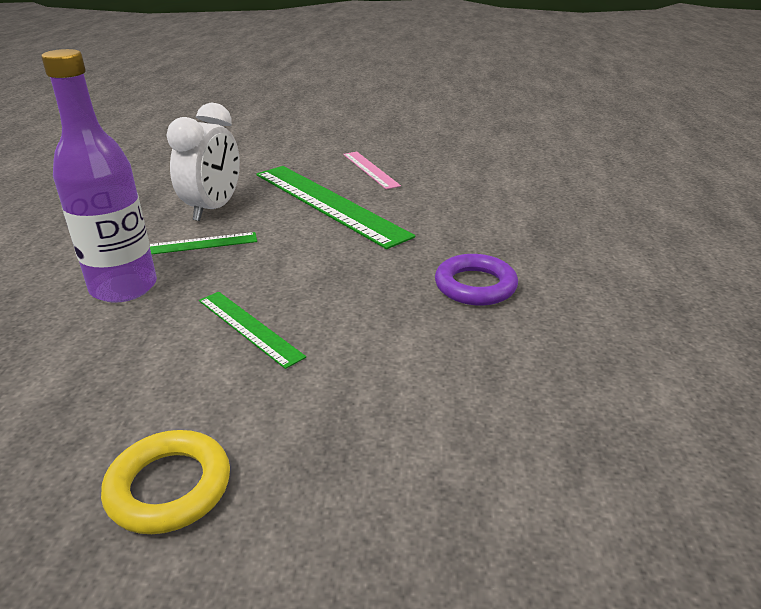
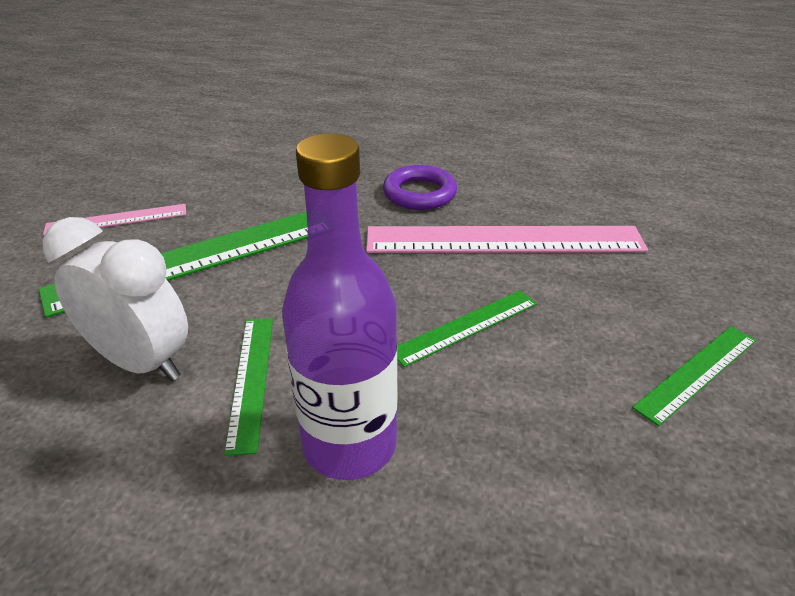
camera: 80 degrees left, 5 degrees up
yellow ring [101,430,230,534] -> green ruler [632,326,756,426]
none -> pink ruler [366,226,648,253]

